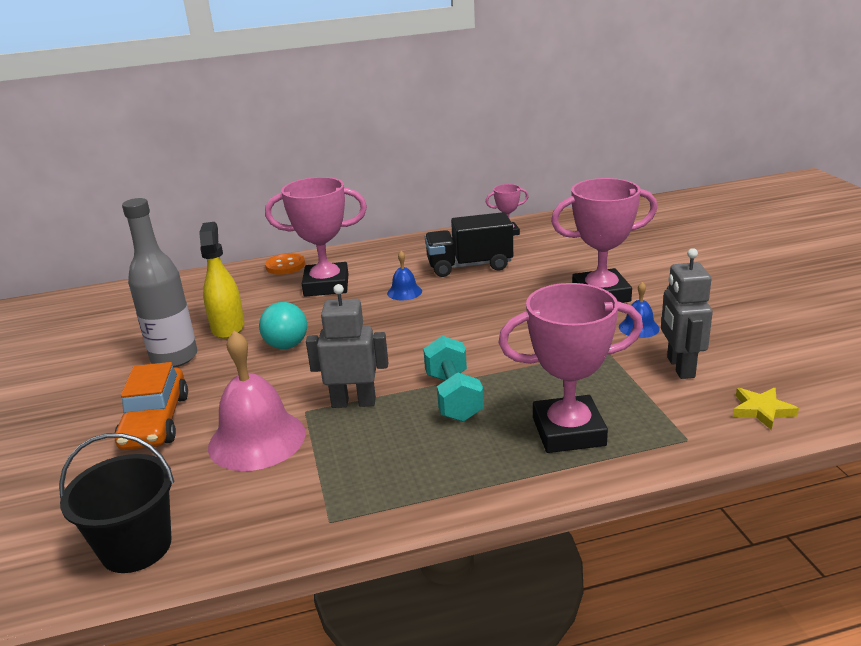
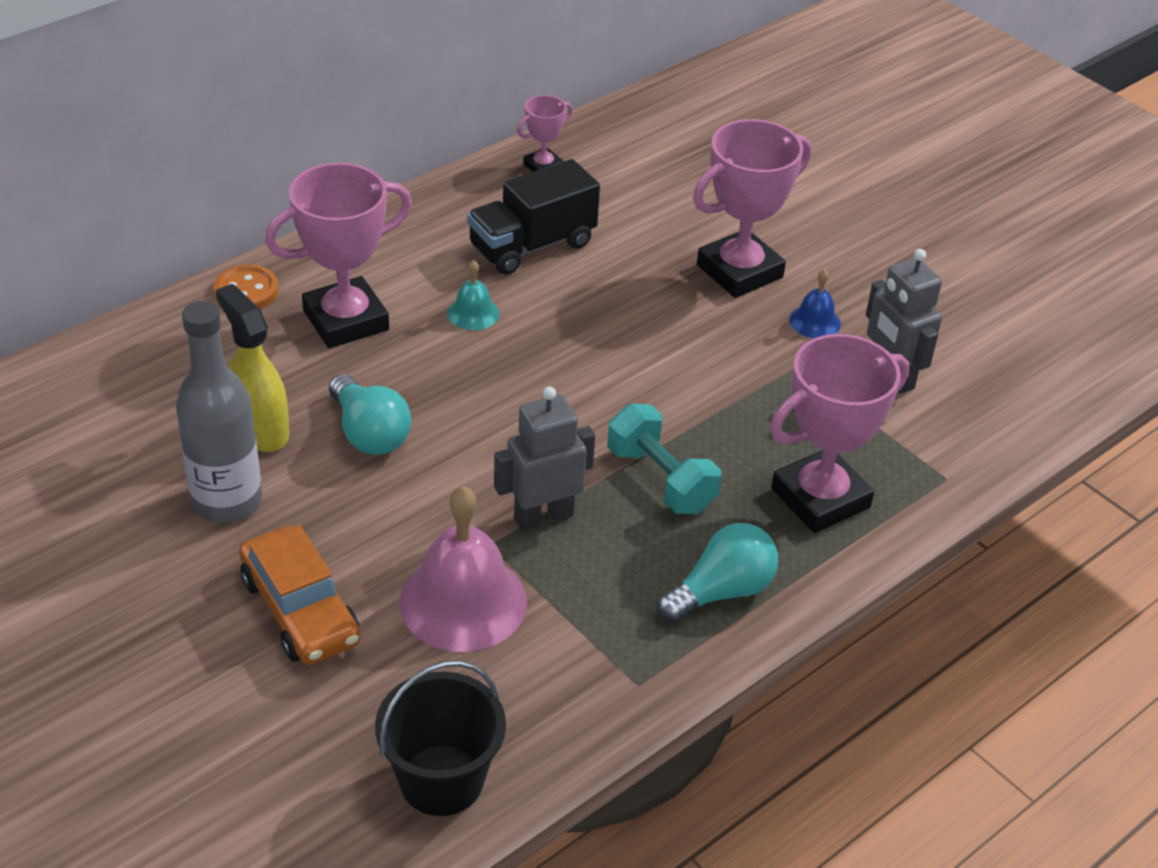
camera: 30 degrees left, 15 degrees up
blue bell [387,251,422,300] -> turquoise bell [447,260,500,330]
yellow star [733,387,799,430] -> none
none -> turquoise light bulb [657,523,778,623]

